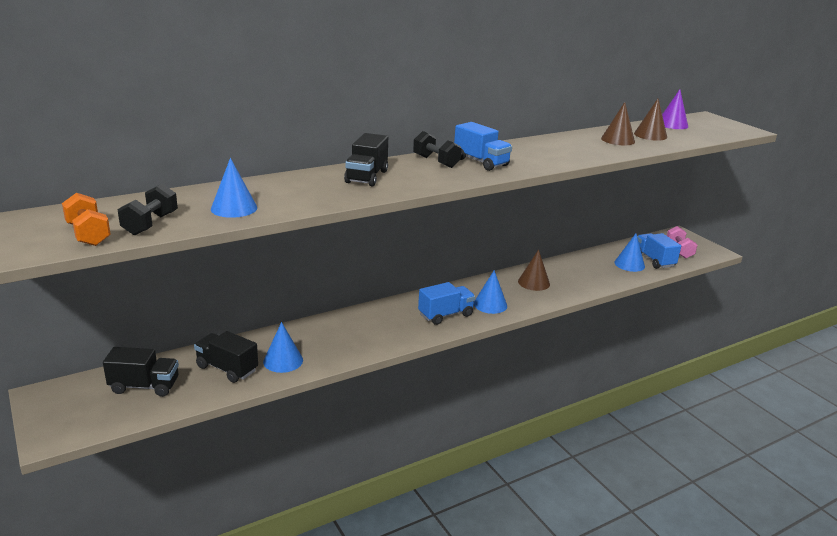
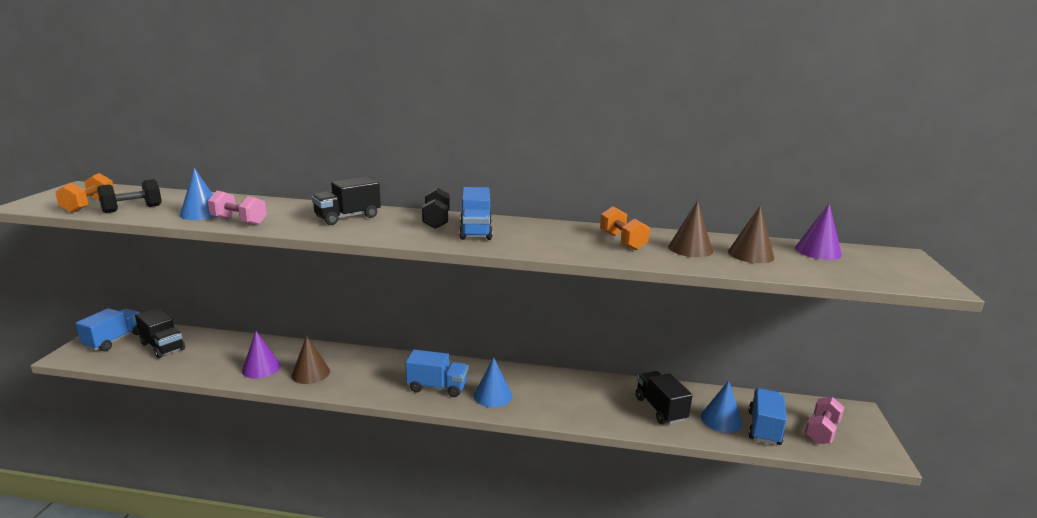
camera: 40 degrees right, 5 degrees down
black truck [194,331,258,383] -> black truck moved to [636,371,693,424]
blue cone [263,322,303,373] -> purple cone [242,331,281,379]
brown cone [518,249,550,291] -> brown cone moved to [291,336,330,384]
none -> blue truck [75,308,140,351]
none -> pink dumbbell [208,191,267,225]
none -> orange dumbbell [600,206,650,250]

